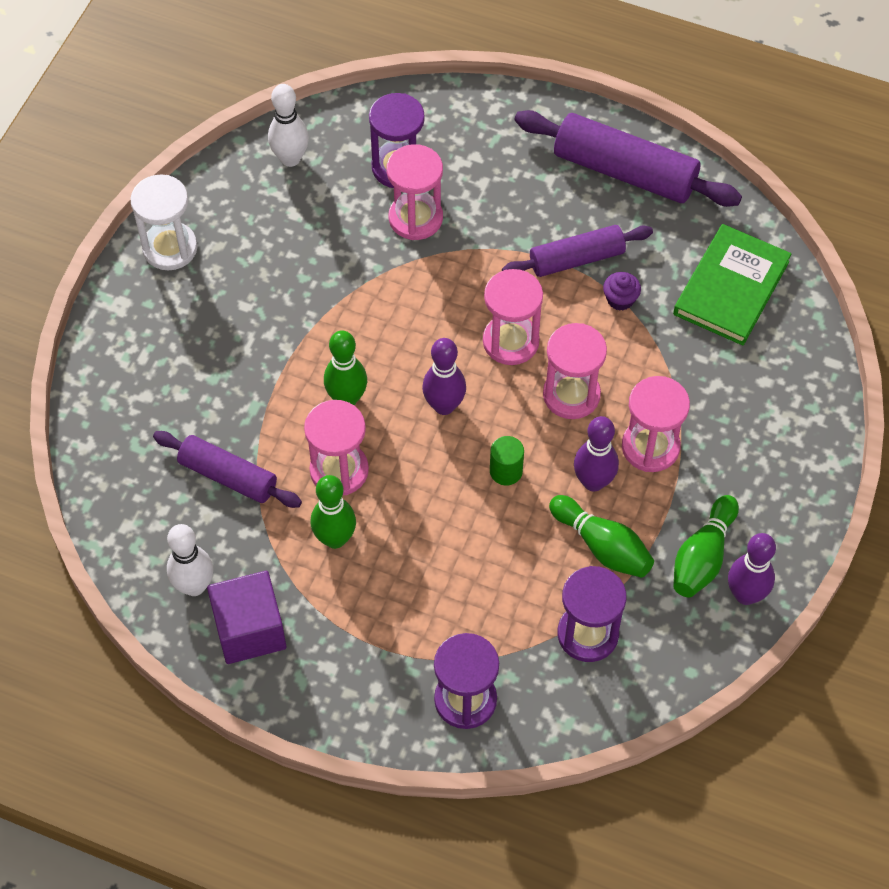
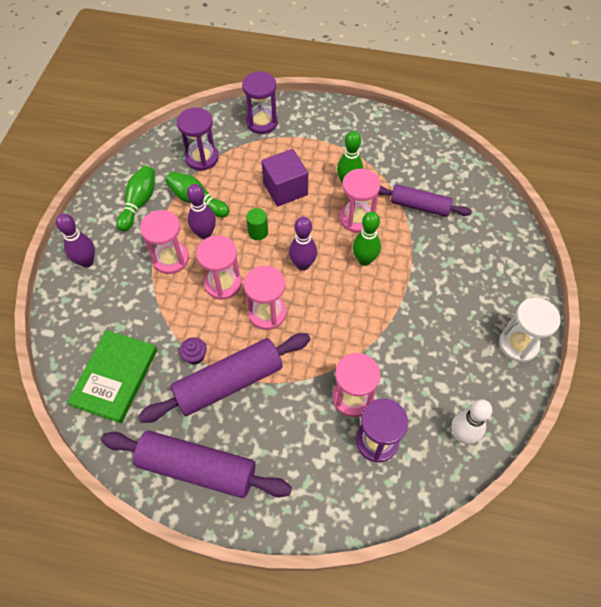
camera: 170 degrees right, 0 degrees up
white bowling pin [167,524,213,596] -> none
purple cube [207,571,287,664] -> purple cube moved to [261,149,308,206]
purple rolling pin [502,225,653,277] -> purple rolling pin [138,333,310,423], size x1.57
purple bowling pin [728,533,776,605] -> purple bowling pin moved to [56,213,95,267]

